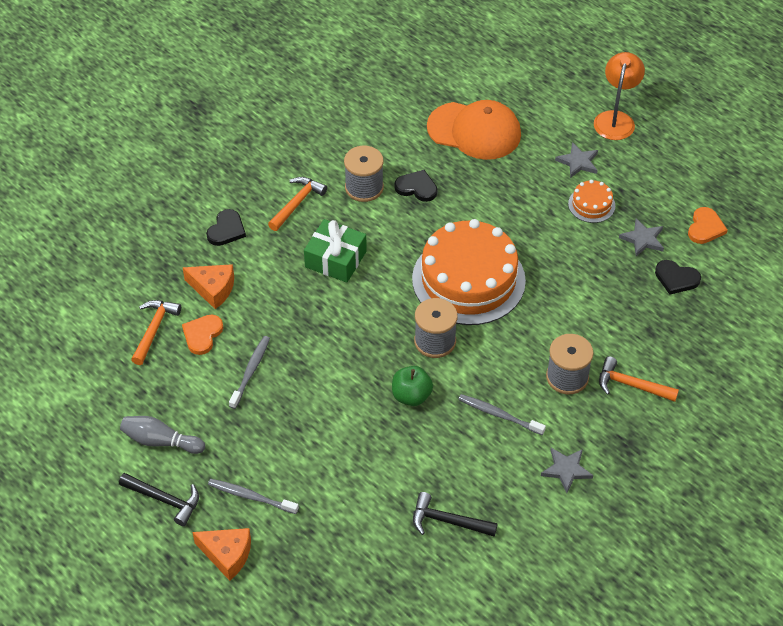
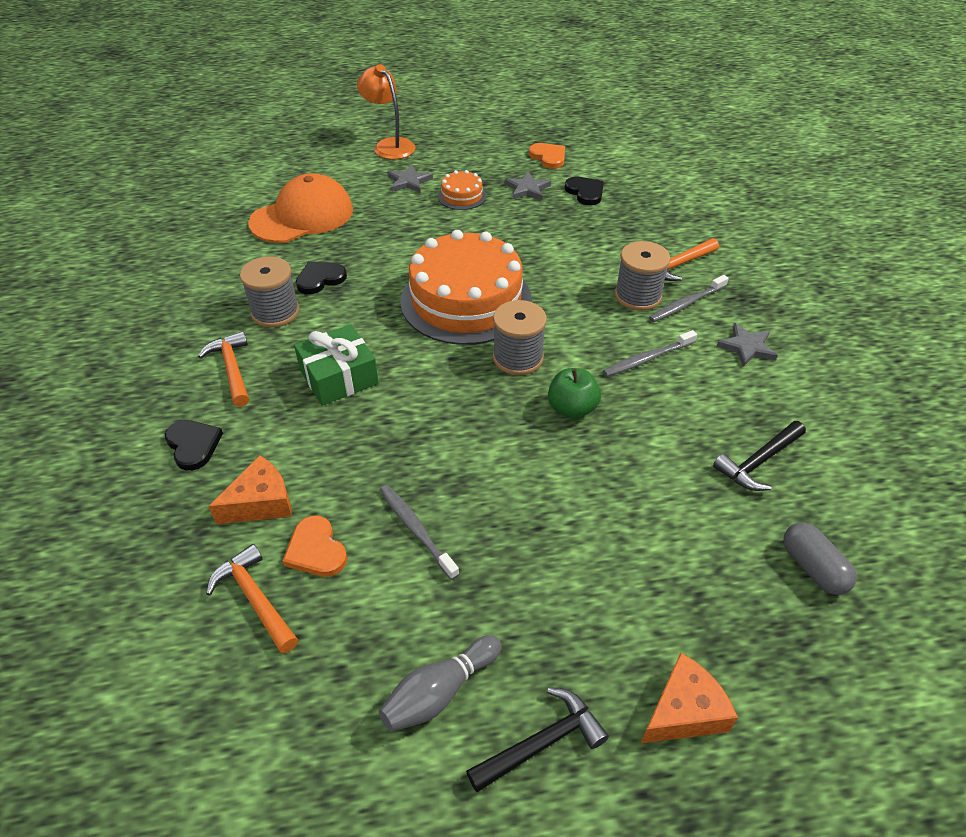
camera: 55 degrees left, 5 degrees down
grey toothbrush [208,479,299,514] -> grey toothbrush moved to [649,275,729,322]
black heart [655,260,701,295] -> black heart turned 90 degrees counterclockwise [565,177,604,205]
none -> grey capsule [783,522,857,595]

